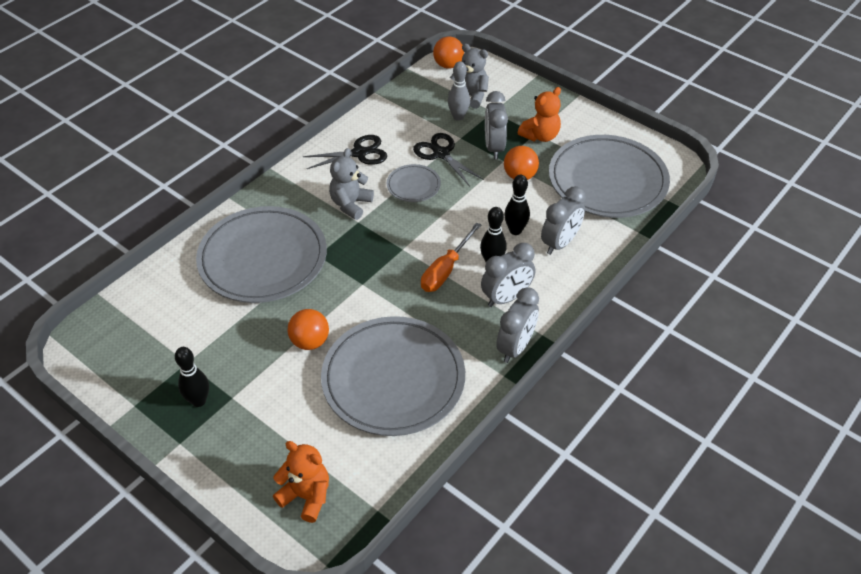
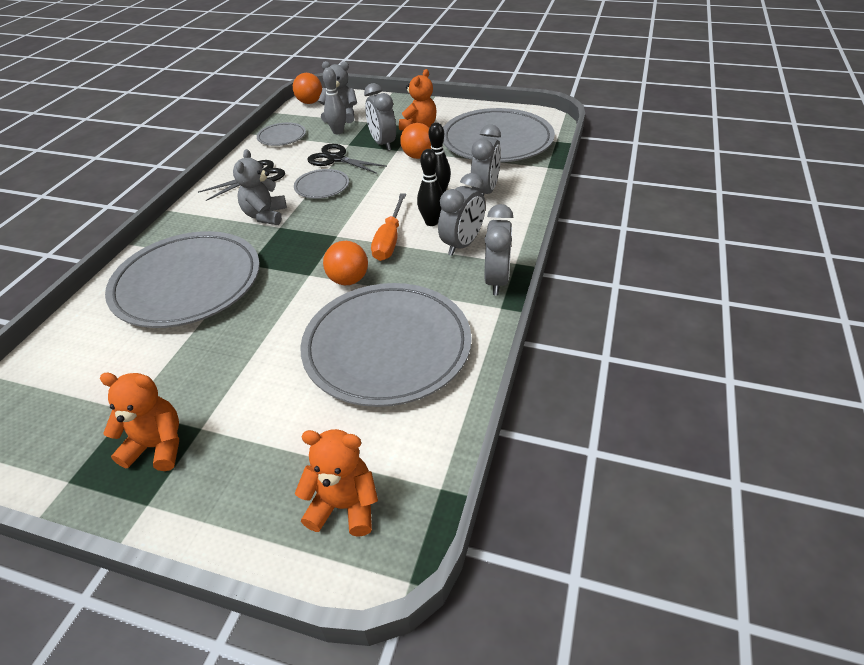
camera: 20 degrees left, 5 degrees down
black bowling pin [175,347,209,407] -> orange teddy bear [100,373,179,471]
orange ball [288,309,329,350] -> orange ball moved to [323,241,368,285]
none -> grey plate [257,122,306,146]

